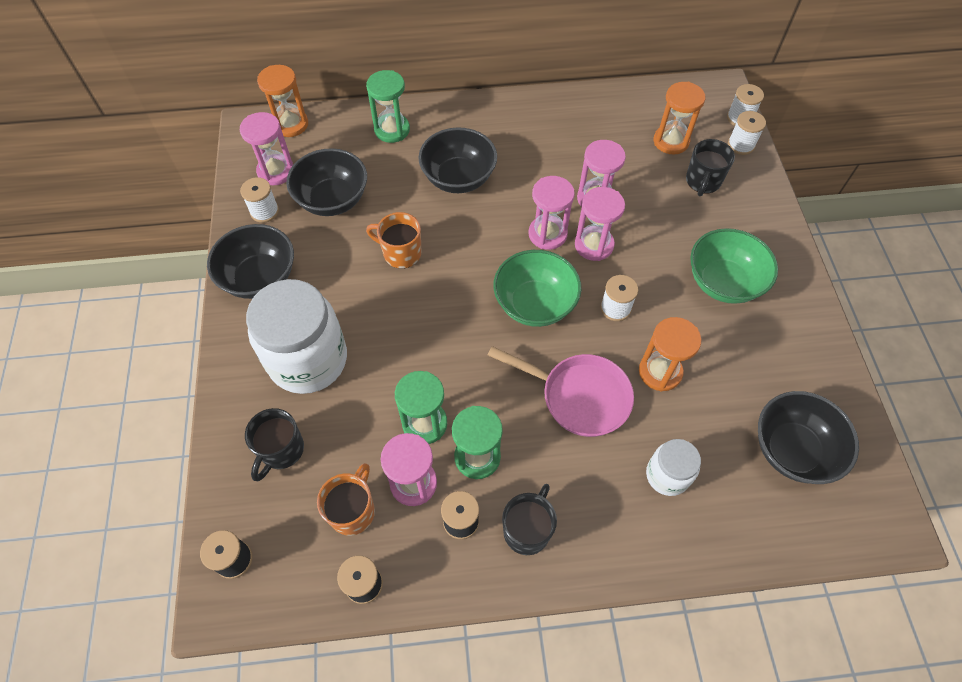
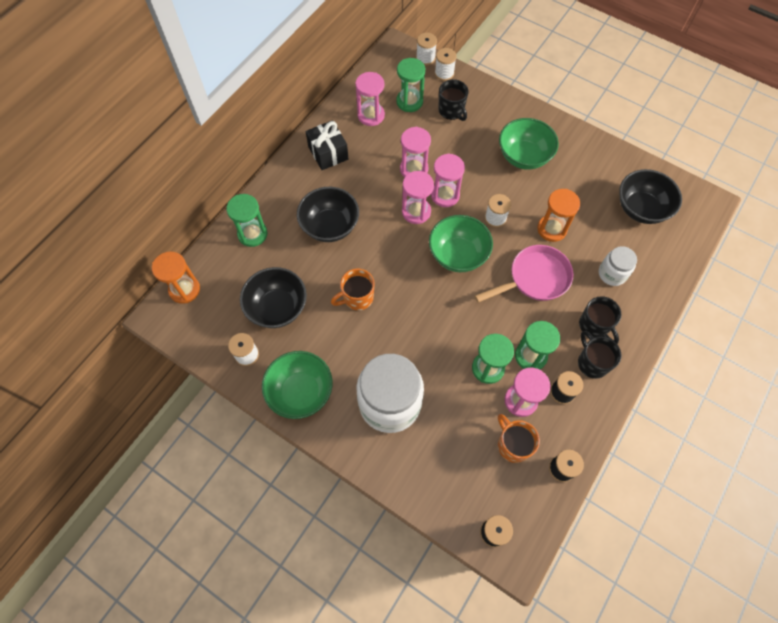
camera: 50 degrees left, 5 degrees up
black bowl [207,224,294,299] -> green bowl [262,351,333,419]
pink hourglass [240,112,293,185] -> pink hourglass moved to [355,72,385,126]
black mug [245,408,304,481] -> black mug moved to [579,296,621,344]
orange hourglass [654,82,705,155] -> green hourglass [396,58,425,112]
none -> black gift [305,120,348,170]

